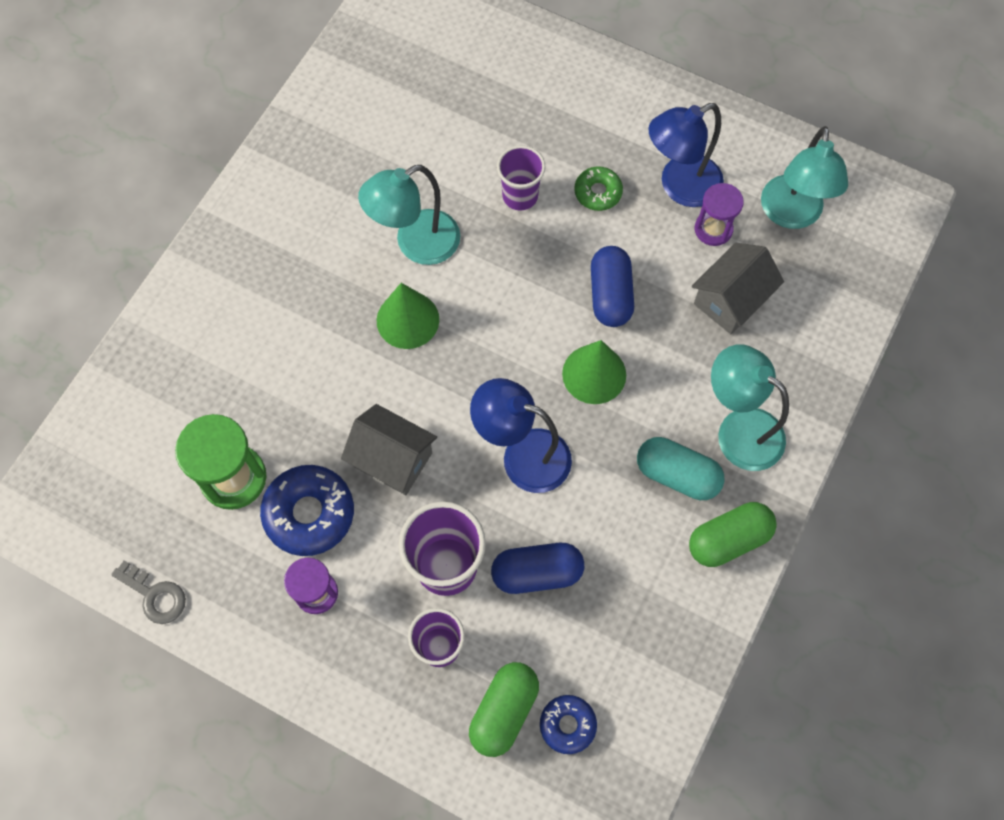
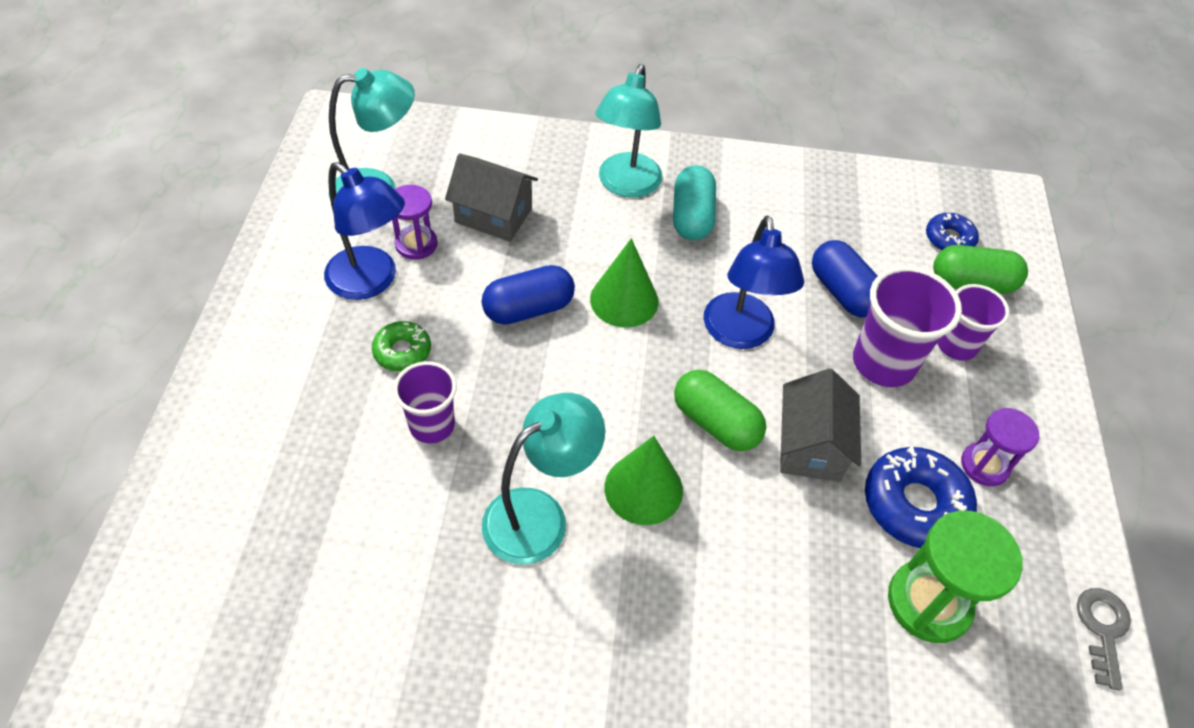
camera: 115 degrees left, 15 degrees down
turquoise lamp [358,165,461,265] -> turquoise lamp turned 75 degrees counterclockwise [482,393,605,564]
green capsule [689,502,777,567] -> green capsule moved to [674,370,766,451]

